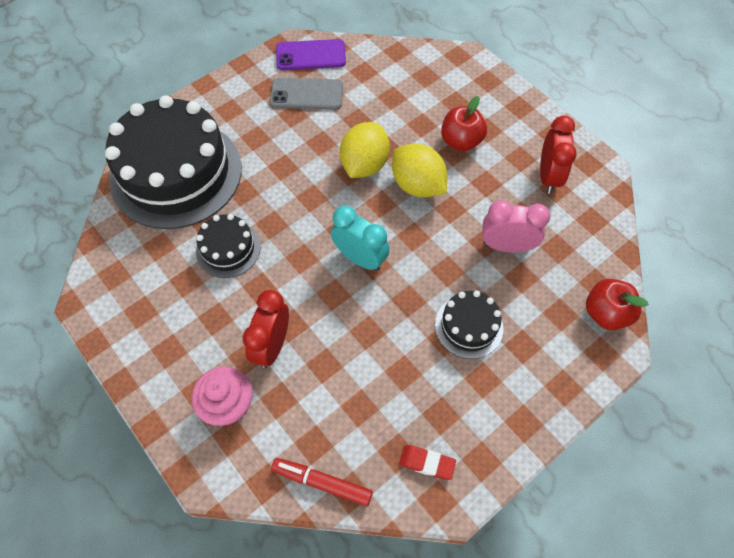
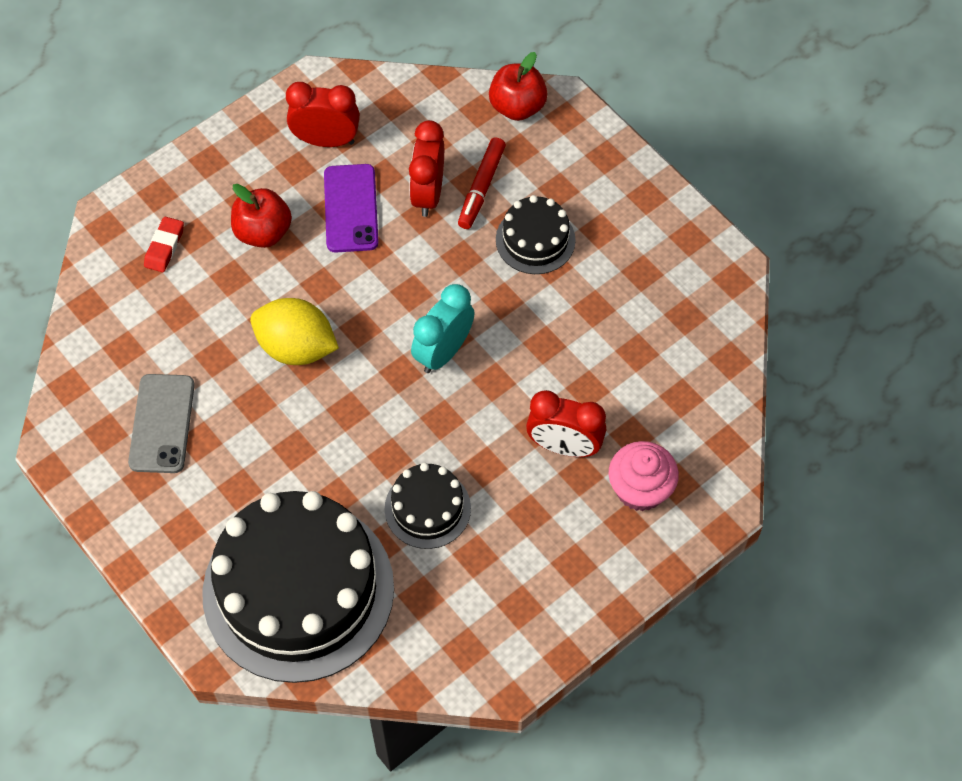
camera: 90 degrees left, 0 degrees up
red marker [271,458,373,506] -> red marker moved to [458,137,506,229]
purple phone [276,39,346,70] -> purple phone moved to [324,164,379,253]
yellow lemon [392,144,447,198] -> none
red eraser [399,445,456,480] -> red eraser moved to [144,216,184,272]
pink clock [482,200,550,253] -> red clock [409,120,444,217]

